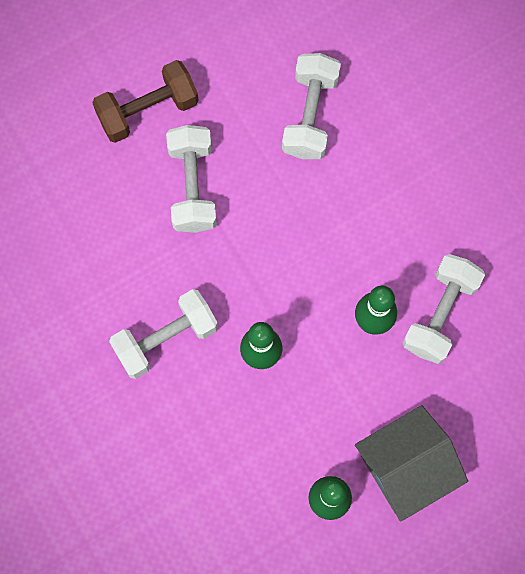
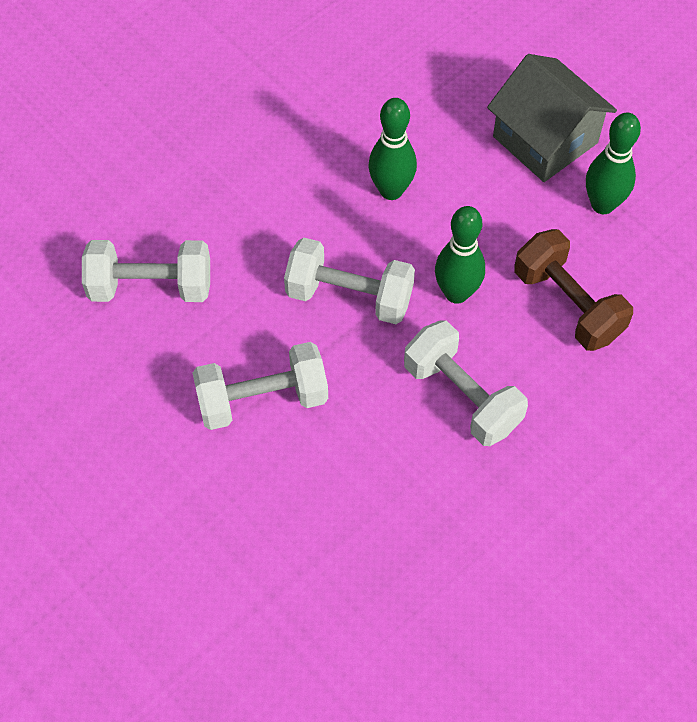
camera: 100 degrees left, 15 degrees down
brown dumbbell [92,60,198,143] -> brown dumbbell moved to [514,229,633,351]
white dumbbell [403,254,485,364] -> white dumbbell moved to [284,238,415,324]

